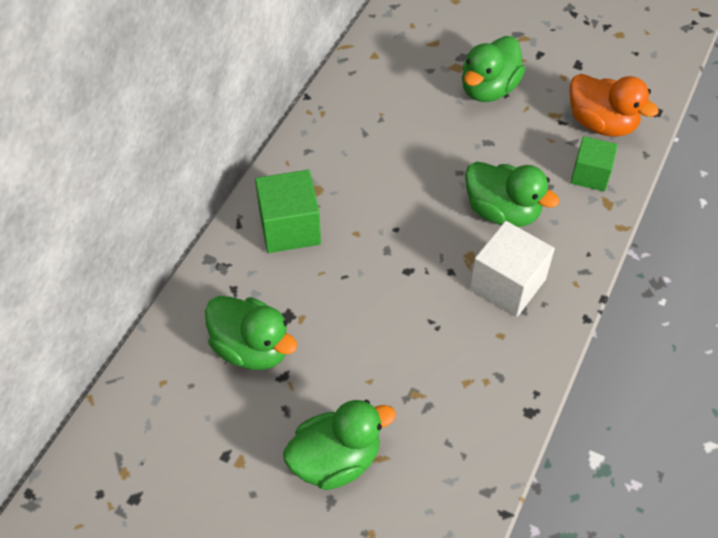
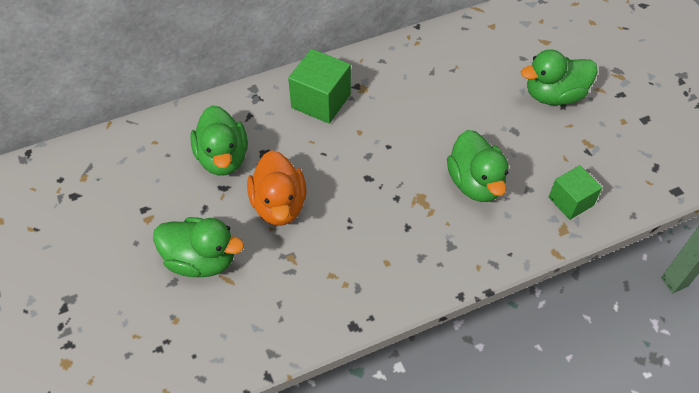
camera: 40 degrees right, 0 degrees up
white cube [470,221,555,317] -> none
orange duck [570,74,659,137] -> orange duck moved to [247,150,307,226]

